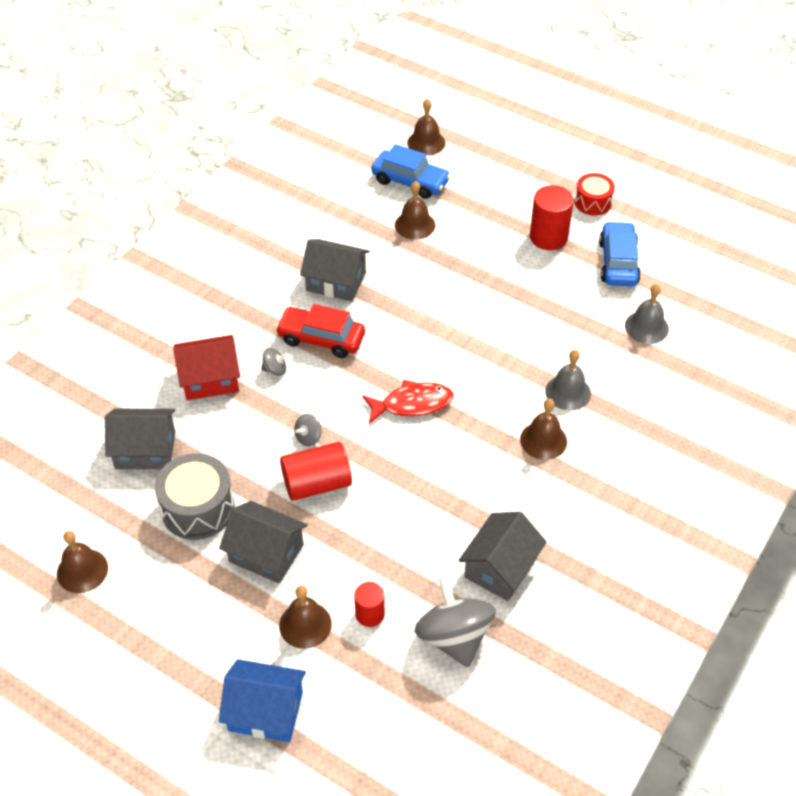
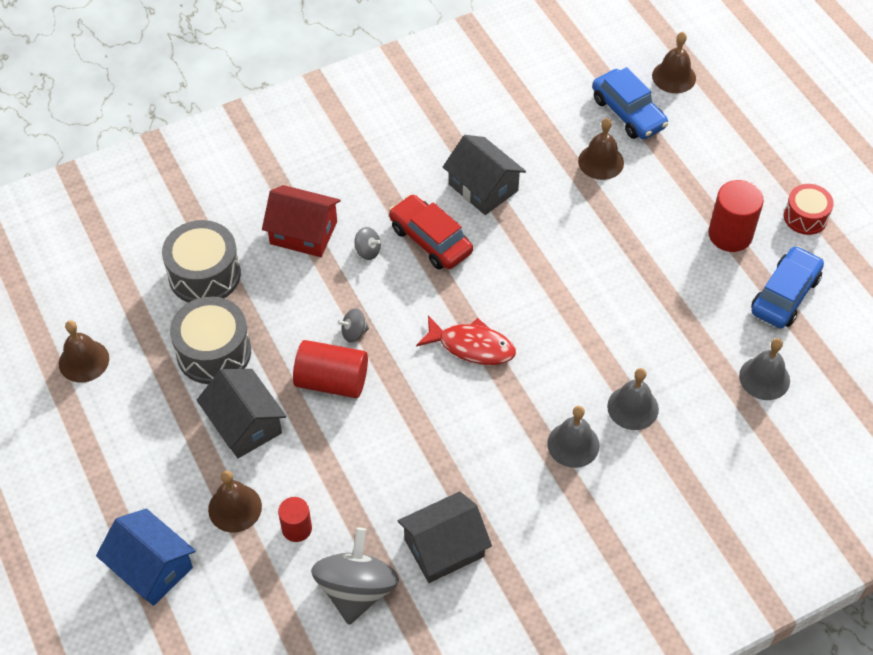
camera: 30 degrees right, 5 degrees up
grey house [105,409,175,469] -> grey drum [162,220,241,303]
brown bell [520,399,567,460] -> grey bell [547,406,600,468]

